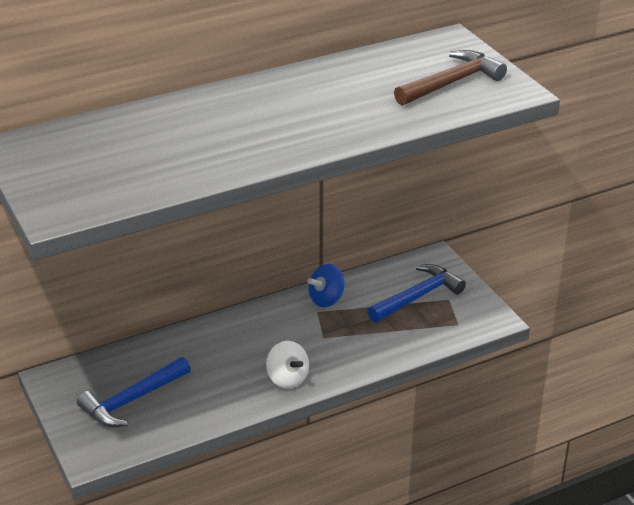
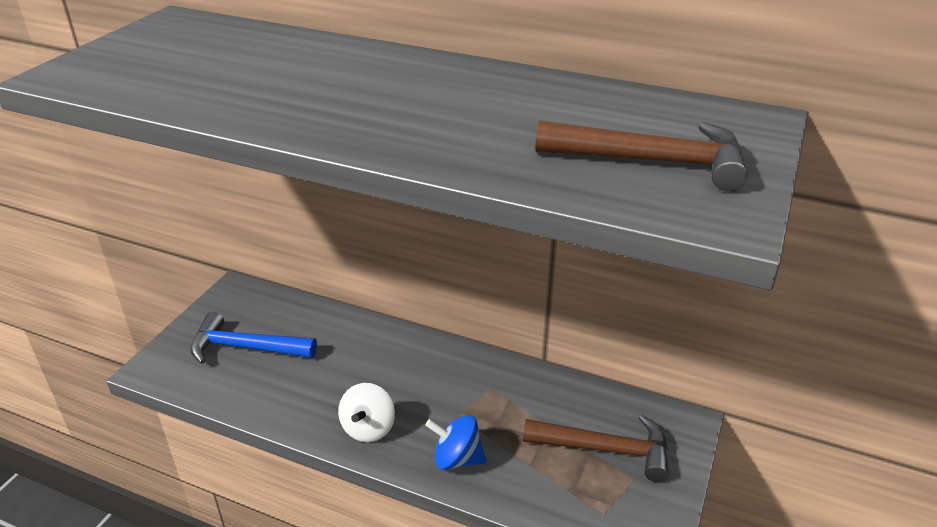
camera: 50 degrees right, 0 degrees up
blue spinning top [308,264,344,307] -> blue spinning top moved to [425,415,486,470]
blue hammer [368,264,466,322] -> brown hammer [523,415,669,482]

